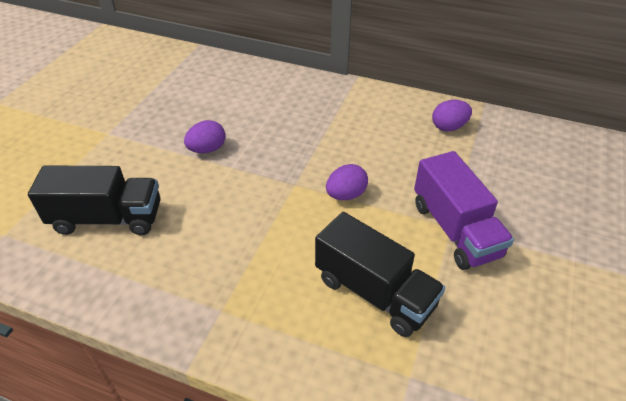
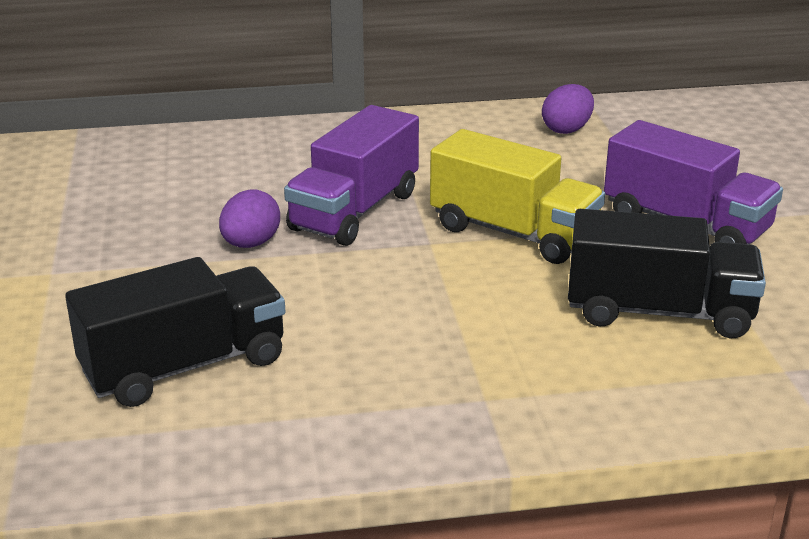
camera: 30 degrees left, 15 degrees down
purple egg [326,164,368,200] -> yellow truck [430,129,605,264]
none -> purple truck [284,105,419,246]

